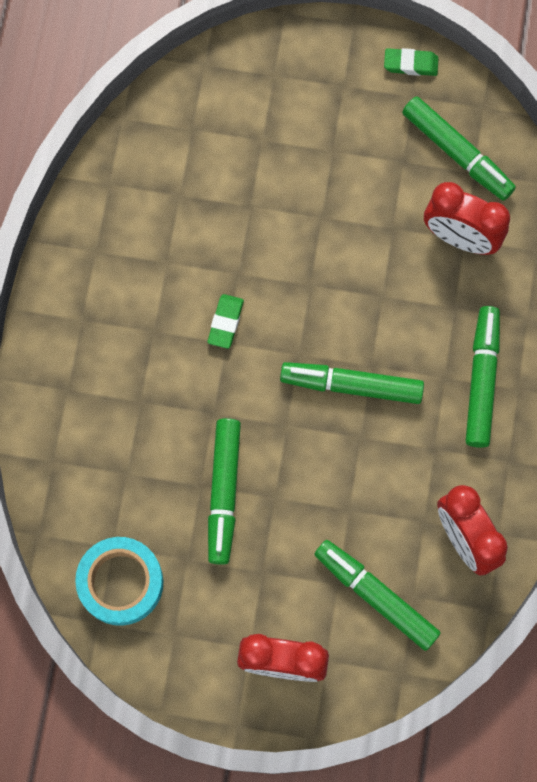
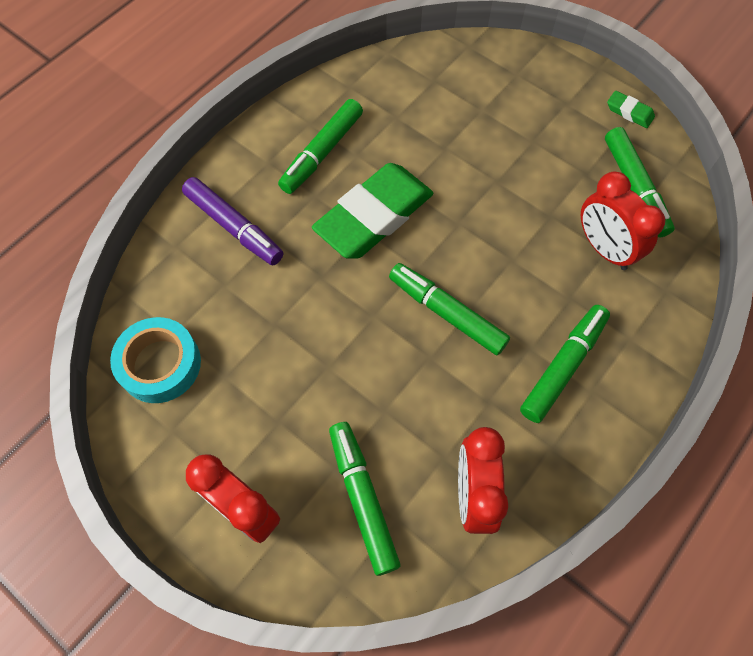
camera: 30 degrees right, 10 degrees down
green eraser [208,294,244,349] -> green eraser [312,163,433,259], size x2.45
green marker [208,418,241,565] -> green marker moved to [278,99,363,194]
none -> purple marker [182,177,283,265]

